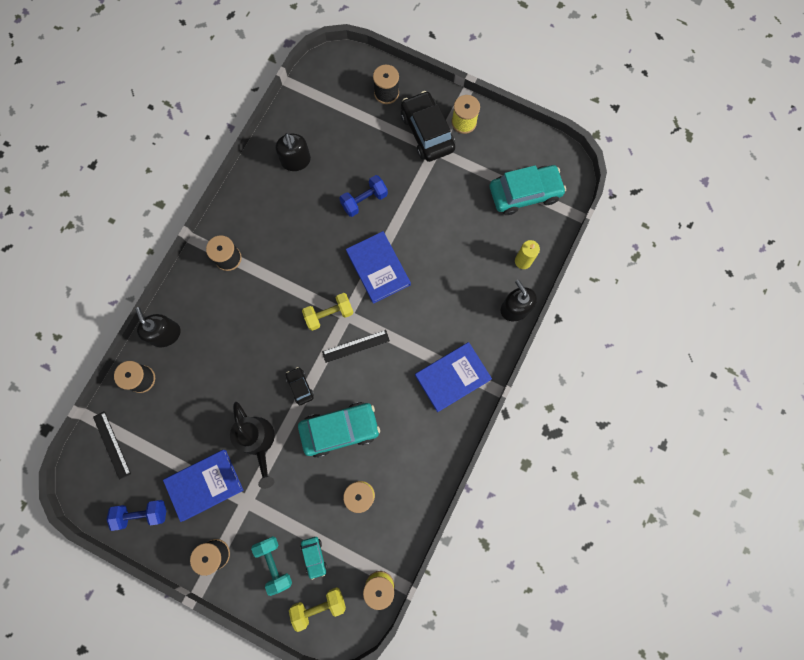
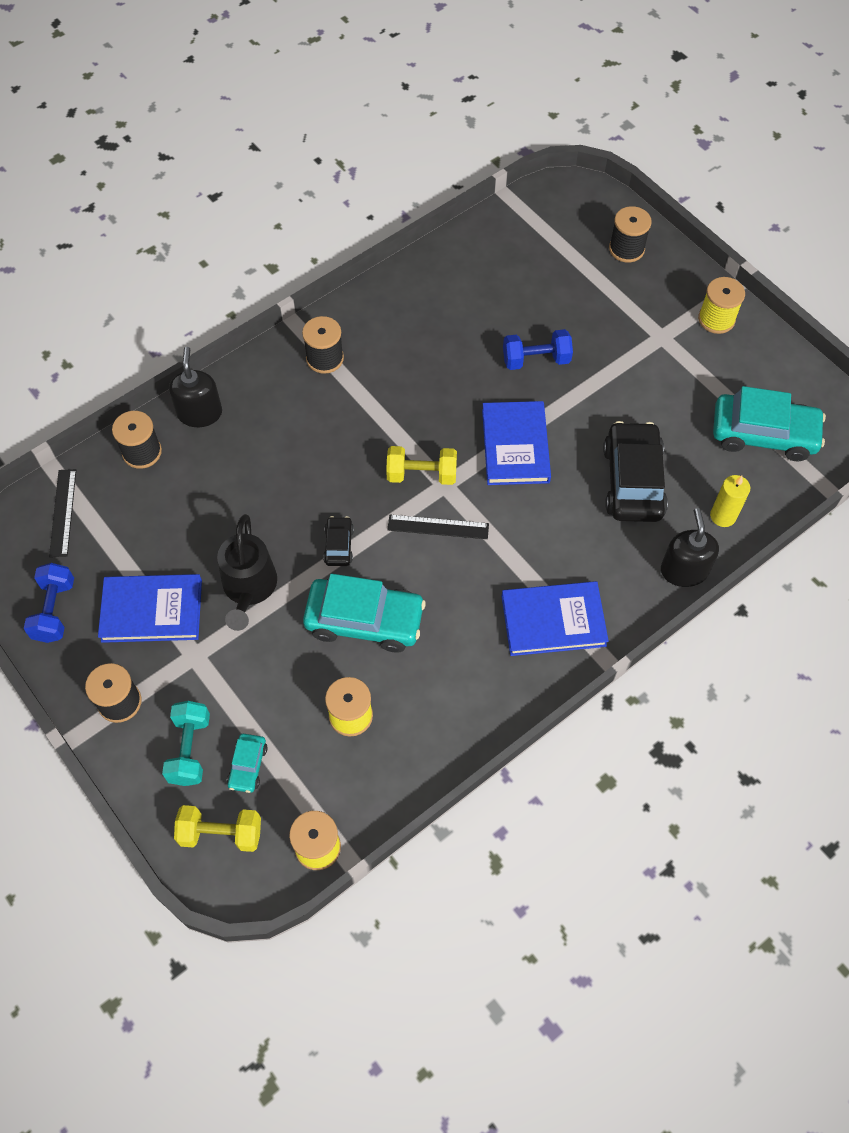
camera: 25 degrees right, 15 degrees down
blue dumbbell [106,500,166,531] -> blue dumbbell turned 75 degrees clockwise [24,563,74,643]
black soap dispenser [275,133,311,171] -> none
black car [401,91,455,162] -> black car moved to [603,421,668,522]

